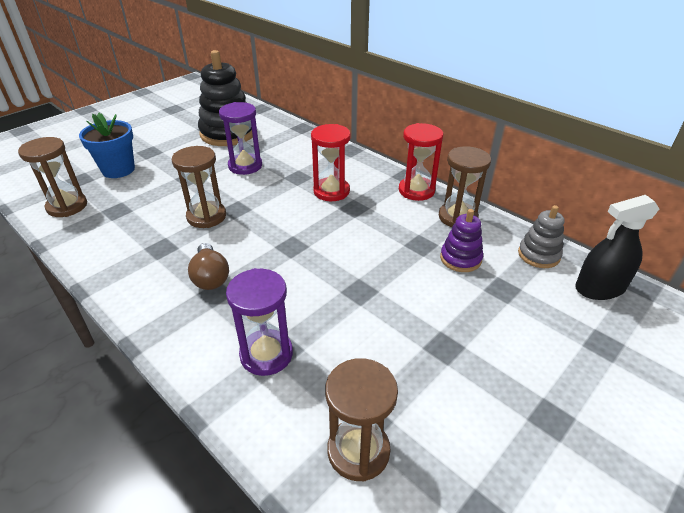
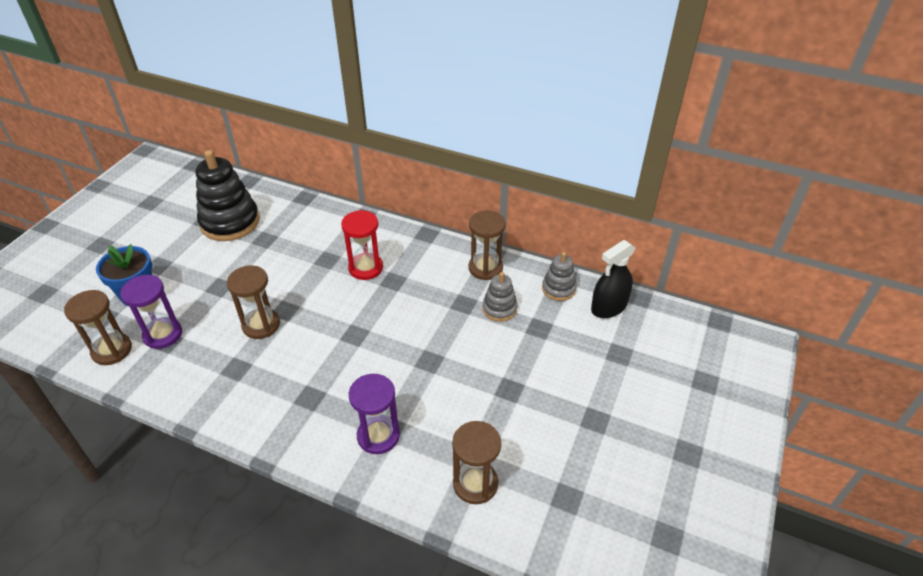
camera: 20 degrees left, 5 degrees up
brown light bulb [188,243,229,290] -> none
purple hourglass [219,102,262,175] -> purple hourglass moved to [120,275,182,349]
red hourglass [399,123,443,201] -> none
purple stacking toy [440,209,483,272] -> grey stacking toy [482,272,518,322]

